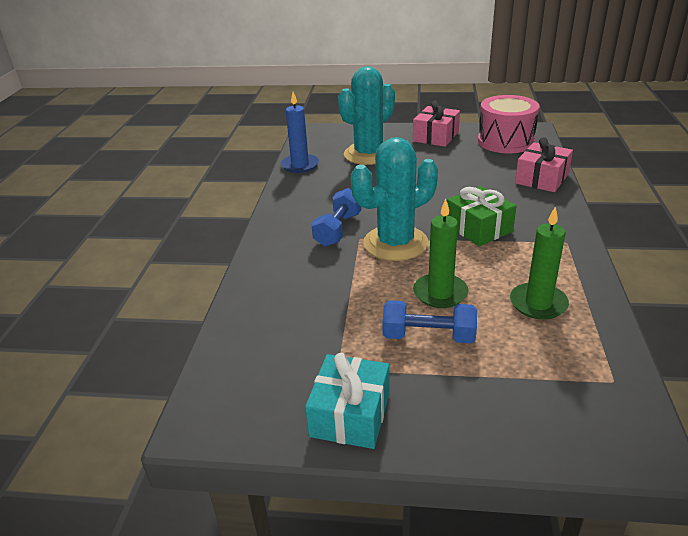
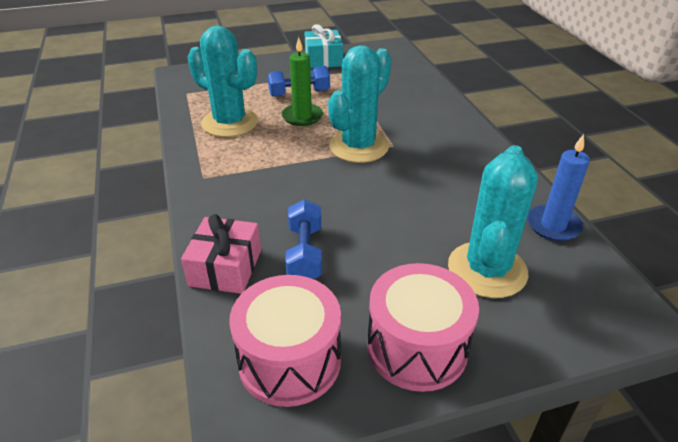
camera: 155 degrees right, 5 degrees up
blue dumbbell [312,188,361,247] -> blue dumbbell moved to [285,199,322,279]
pink gift [413,101,460,147] -> pink drum [367,263,479,392]
green gift [447,186,516,246] -> none
green candle [510,207,569,320] -> turquoise cactus [187,26,258,137]

